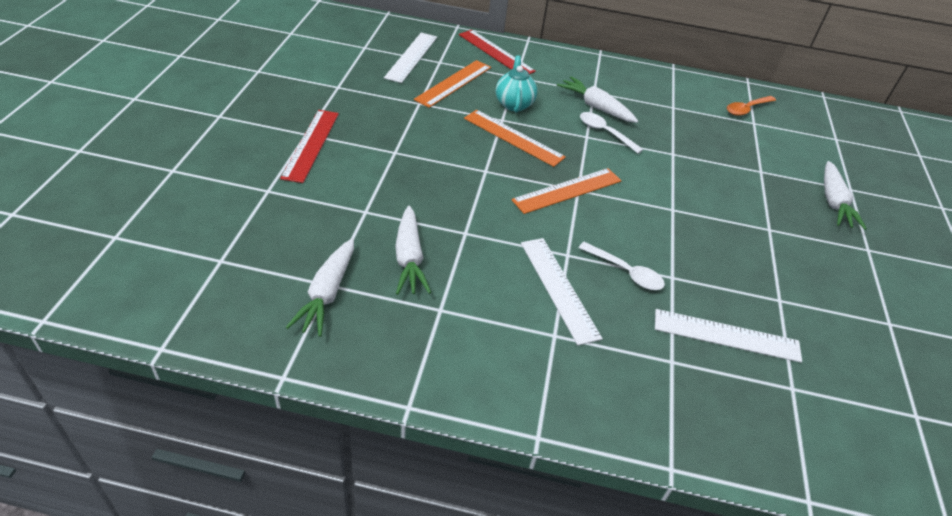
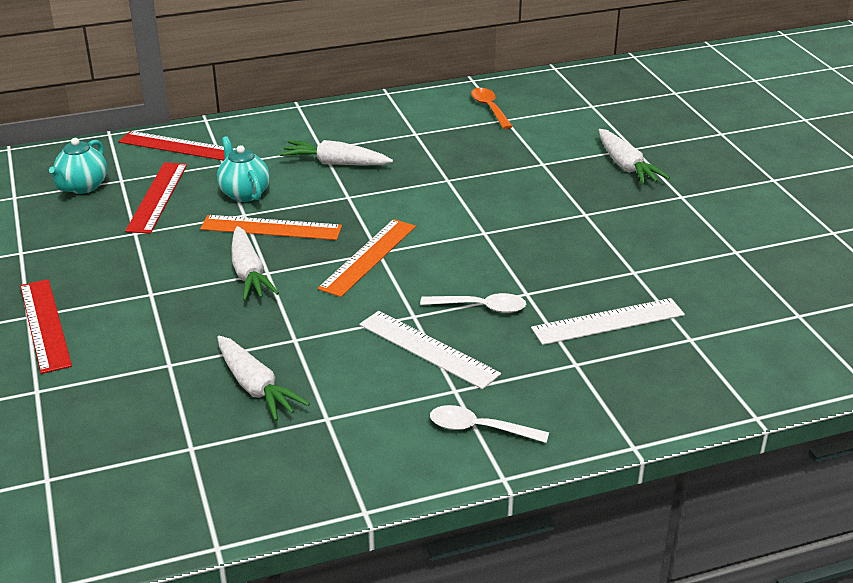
camera: 25 degrees left, 10 degrees down
white carrot [286,238,354,337] -> white carrot moved to [231,226,279,301]
white ruler [384,33,437,83] -> turquoise teapot [49,138,107,194]
orange ruler [414,60,491,108] -> red ruler [125,163,187,234]
white spoon [580,112,643,154] -> white spoon moved to [430,405,549,443]
orange spoon [727,96,776,116] -> orange spoon turned 135 degrees clockwise [471,88,513,129]

